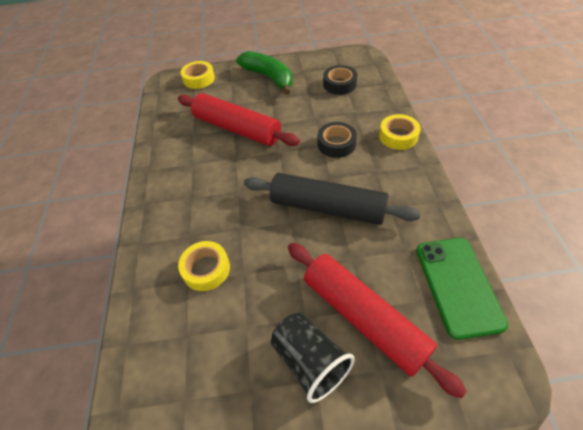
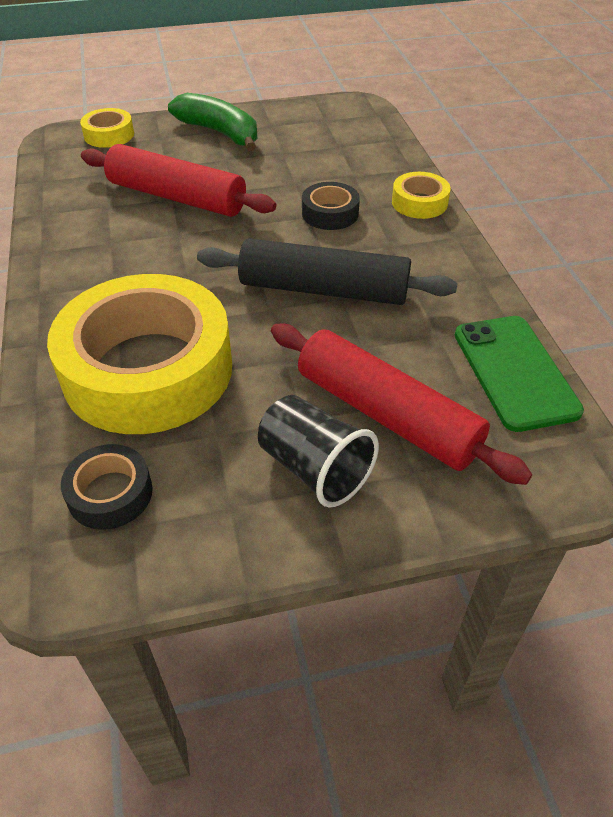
camera: 10 degrees left, 5 degrees down
yellow tape [178,241,230,291] -> yellow tape [47,274,232,434], size x2.34
black tape [323,65,357,95] -> black tape moved to [61,444,153,530]

